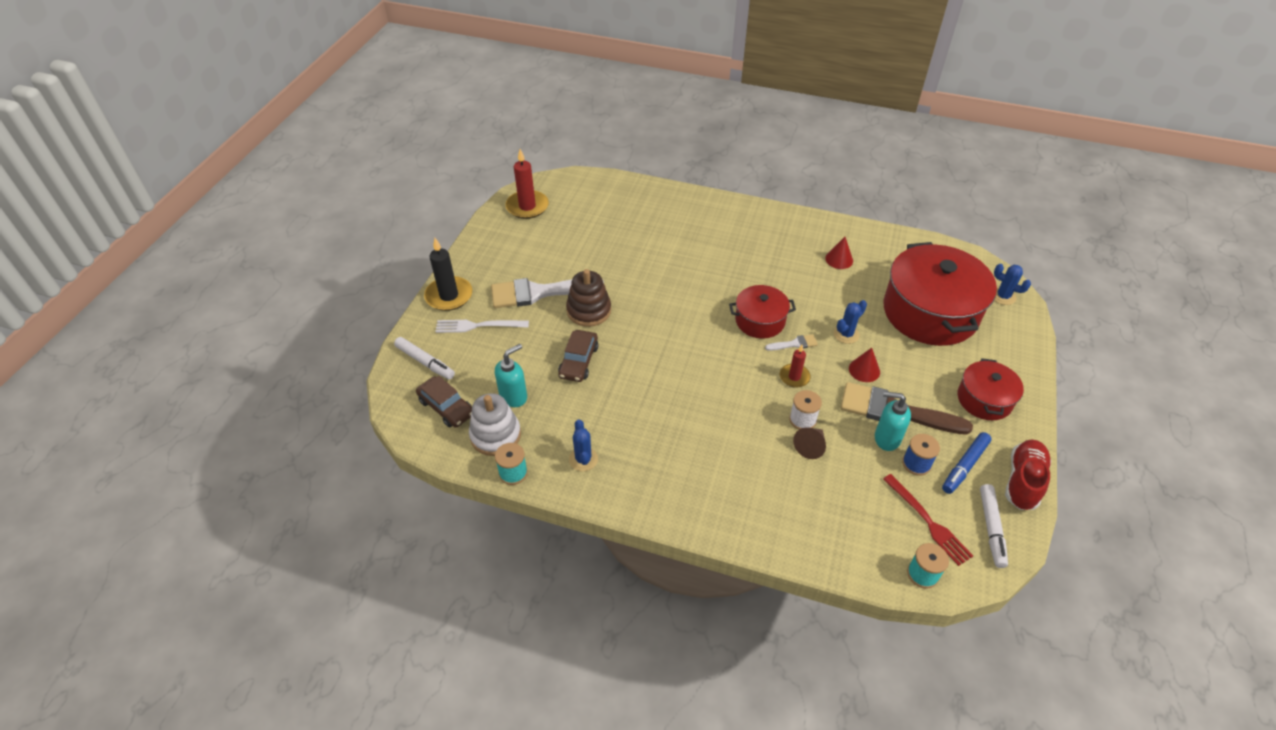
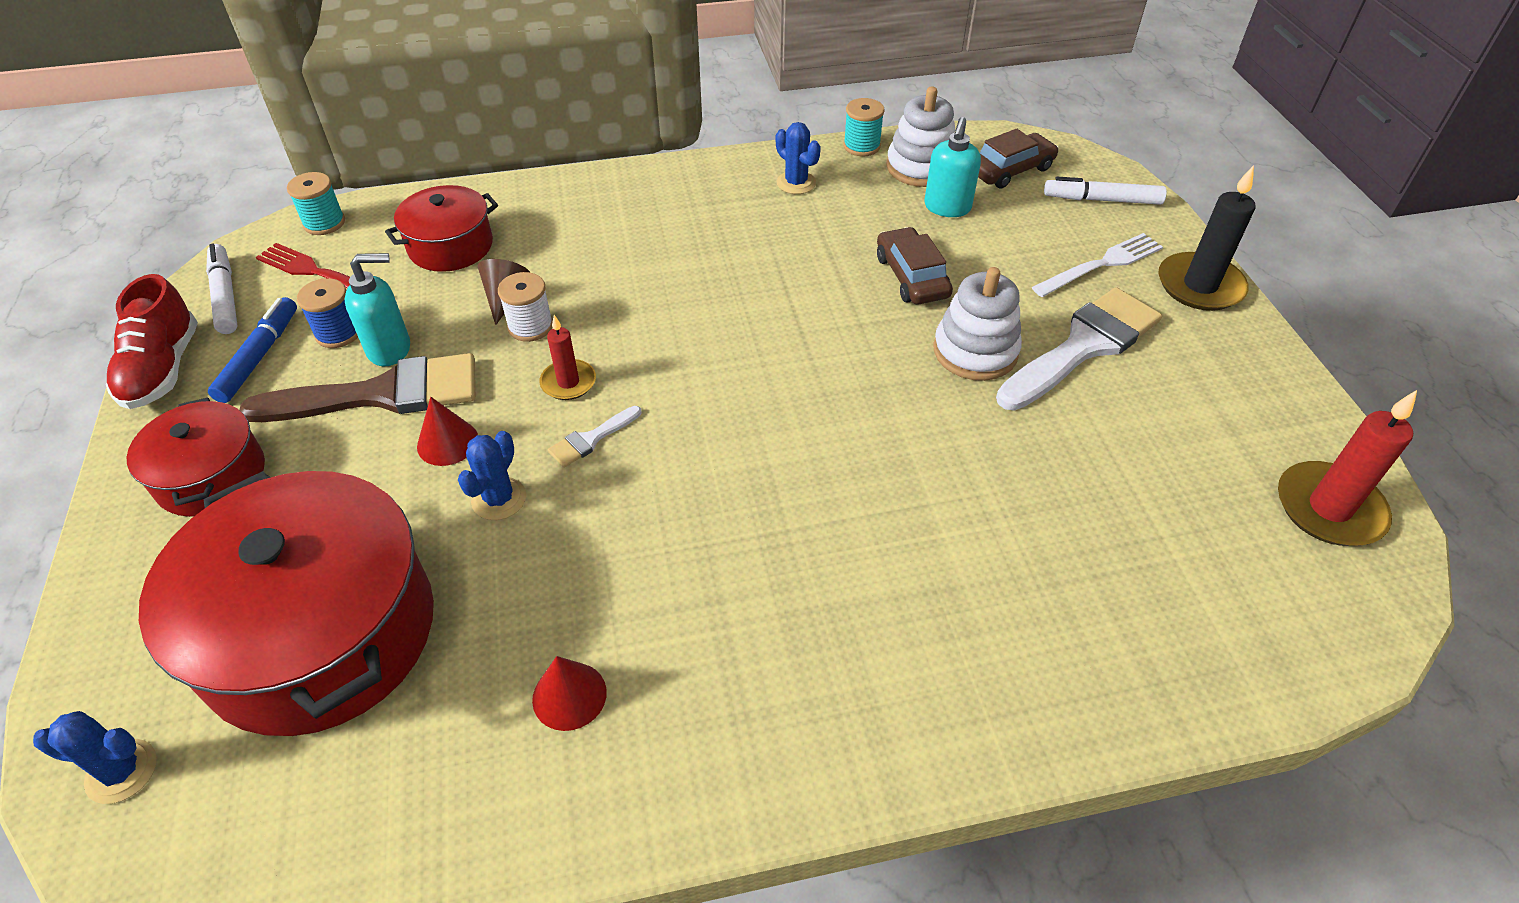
camera: 150 degrees right, 0 degrees up
brown car [416,376,472,428] -> brown car turned 135 degrees clockwise [978,129,1059,189]
brown stacking toy [566,269,611,327] -> white stacking toy [933,267,1022,381]
red pot [729,285,796,338] -> red pot moved to [385,185,498,272]

